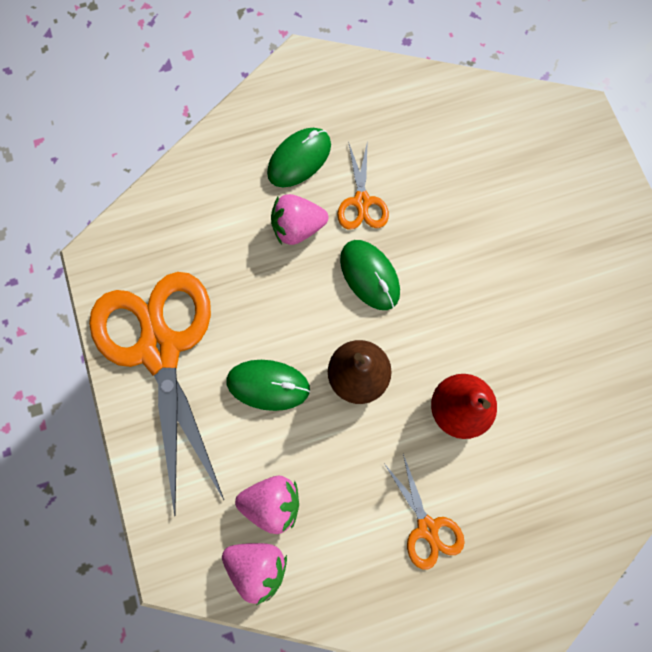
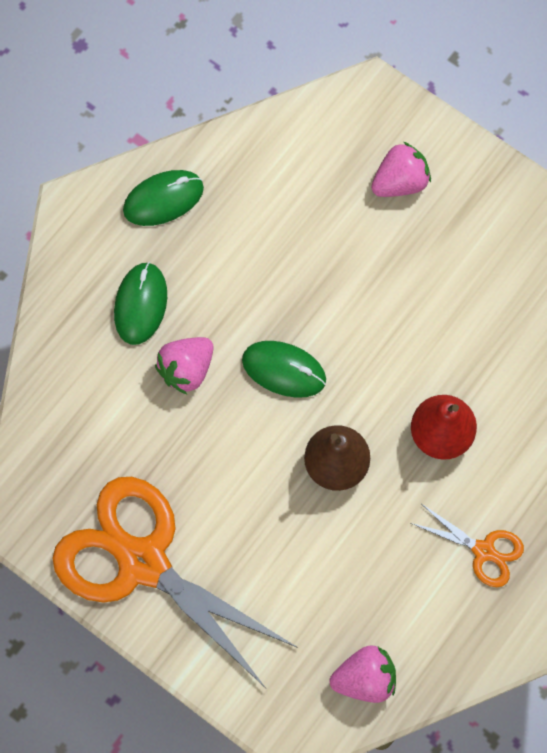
camera: 35 degrees left, 5 degrees down
green mouse [226,360,310,411] -> green mouse moved to [123,170,204,226]
pink strawberry [235,476,299,534] -> pink strawberry moved to [371,142,431,197]
orange scissors [337,140,389,230] -> none

